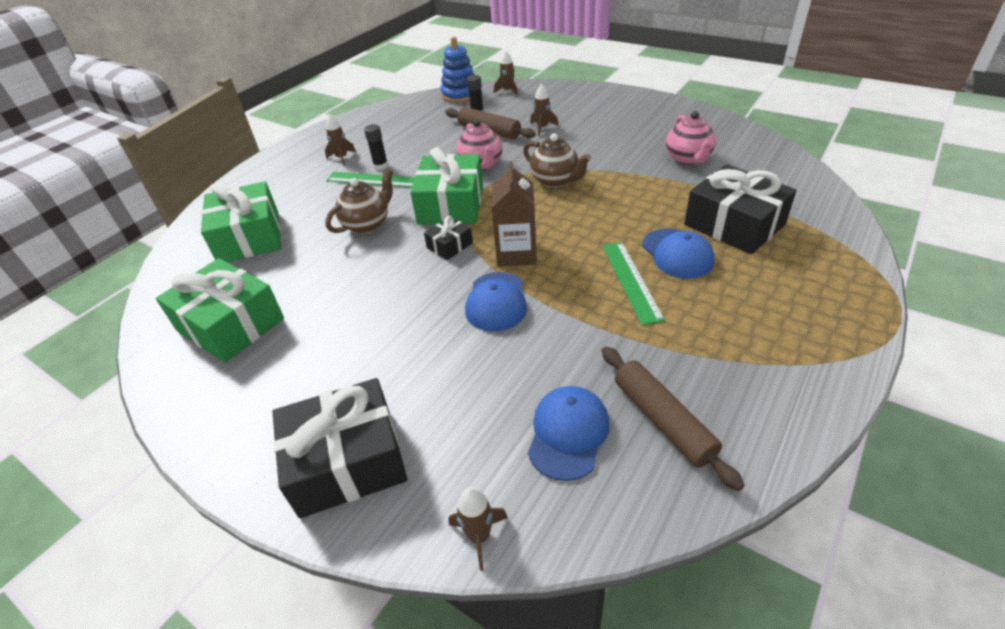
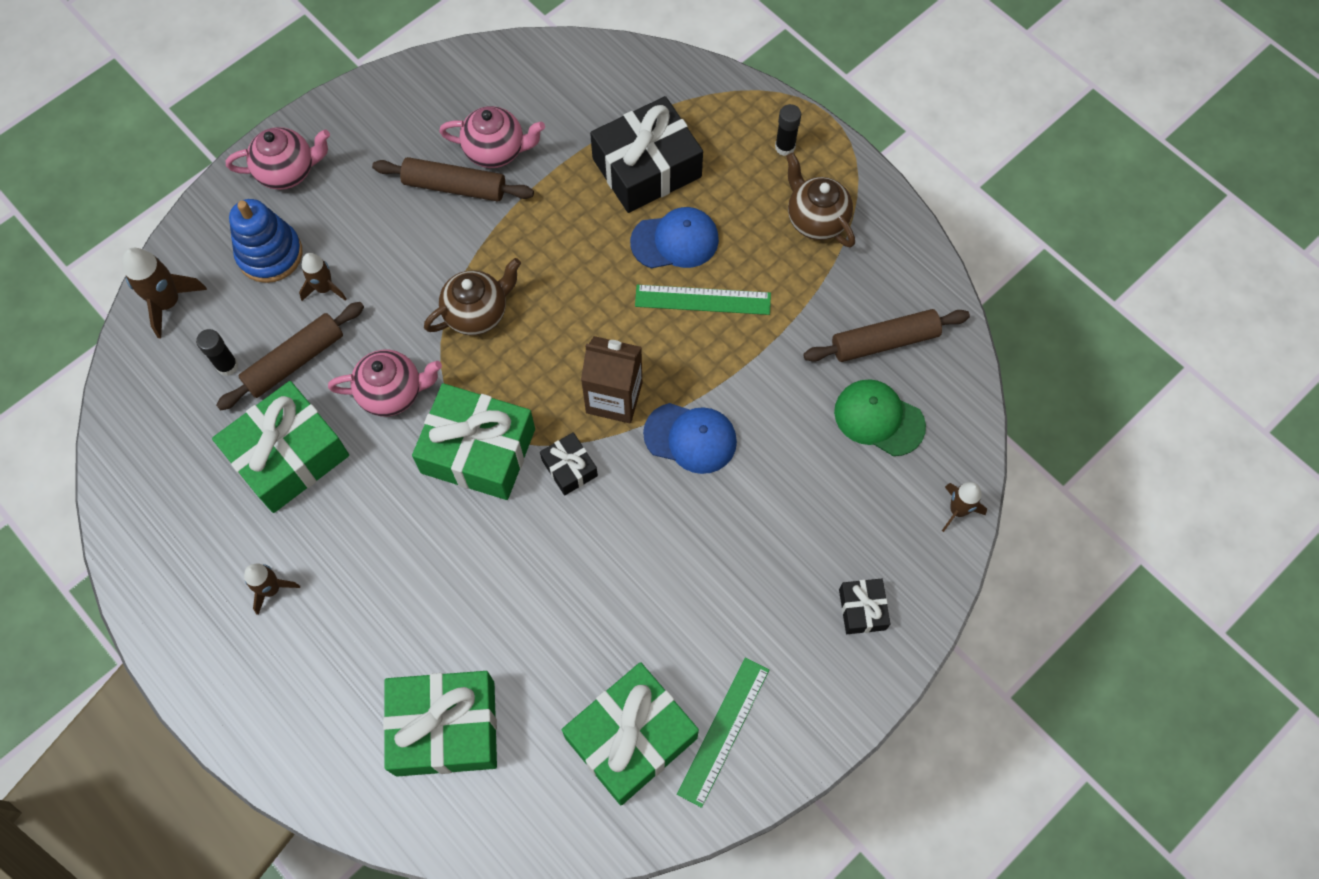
camera: 80 degrees left, 25 degrees up
black gift [272,378,407,518] -> black gift [839,578,890,634], size x0.48
brown teapot [325,169,393,234] -> brown teapot moved to [786,153,855,248]
green ruler [326,172,415,187] -> green ruler moved to [677,657,769,808]
black glue stick [364,124,388,170] -> black glue stick moved to [775,104,801,156]
blue stacking toy [440,37,475,103] -> blue stacking toy moved to [229,199,302,283]
brown rocket [494,50,518,96] -> brown rocket [123,248,207,338], size x1.52
blue cap [528,386,610,481] -> green cap [834,379,926,456]
none -> green gift [212,381,349,513]
none -> pink teapot [226,127,330,190]
none -> brown rolling pin [372,157,534,201]

